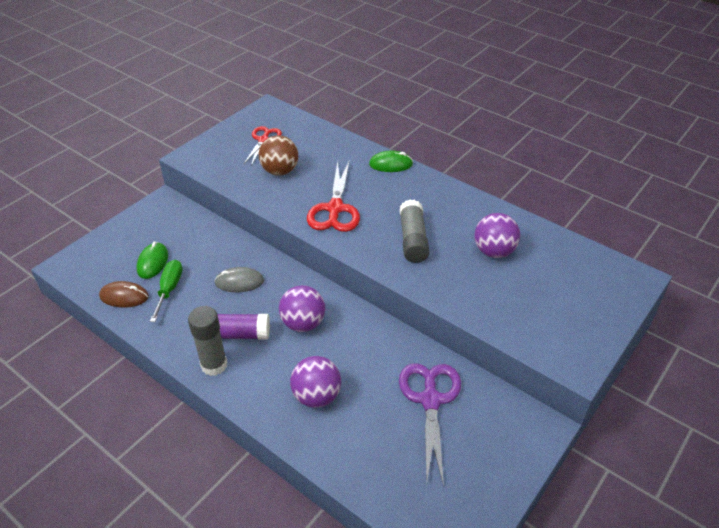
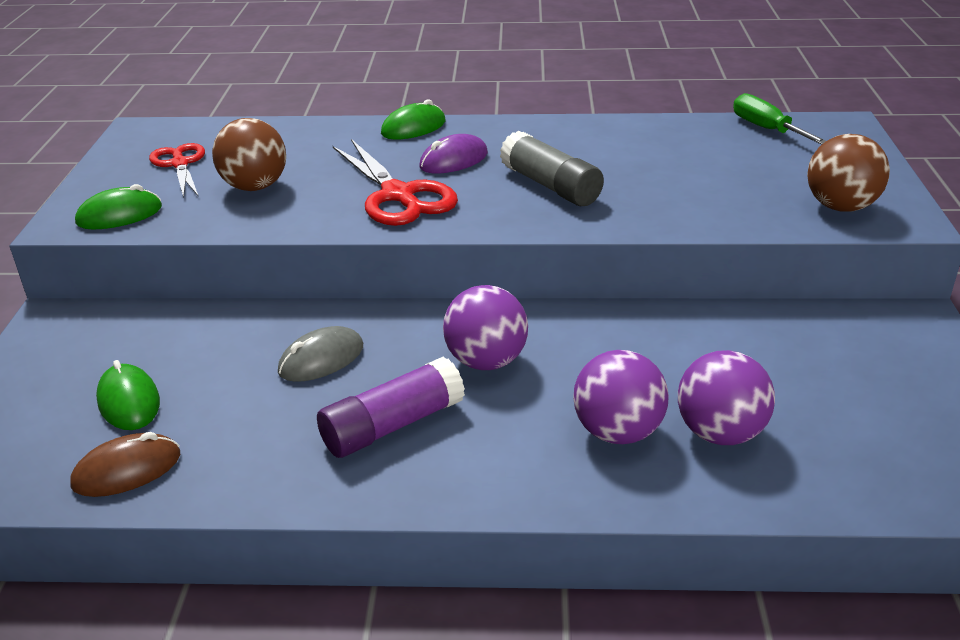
camera: 35 degrees left, 10 degrees down
green screwdriver [150,260,182,322] -> green screwdriver moved to [733,93,826,145]
grey glue stick [188,306,227,376] -> none
purple scissors [399,363,461,487] -> none
purple ball [474,213,520,258] -> purple ball moved to [678,350,775,445]
none -> green mouse [75,184,162,229]
none -> purple mouse [419,134,488,174]
none -> brown ball [807,134,890,212]

